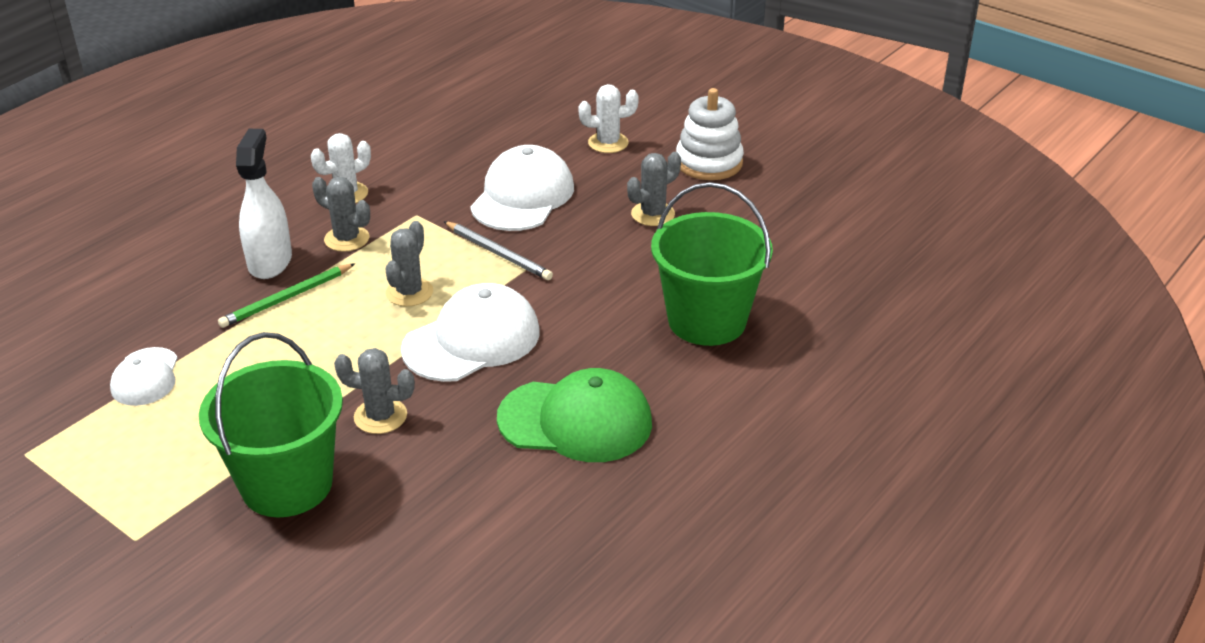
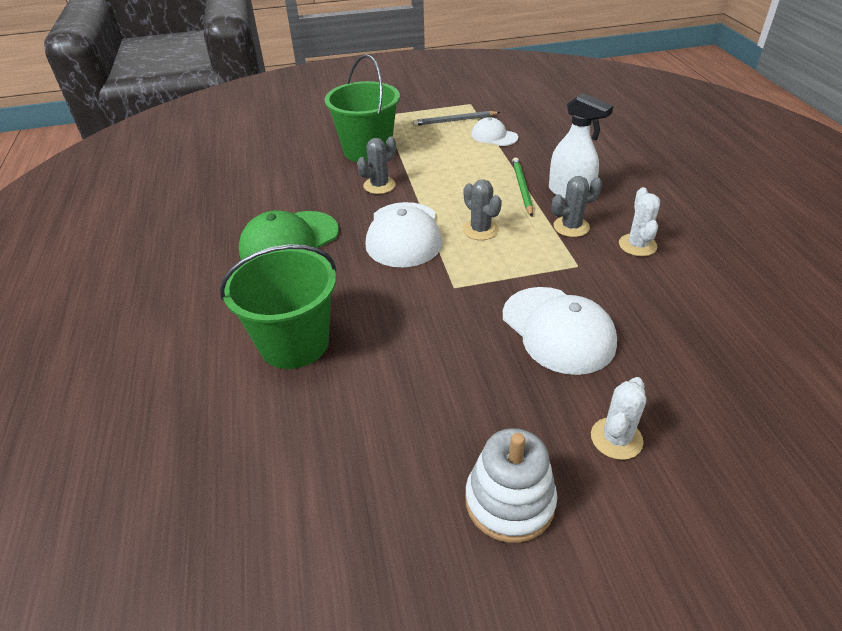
camera: 130 degrees right, 5 degrees up
grey pencil [444,221,553,280] -> grey pencil moved to [413,111,500,126]
grey cactus [627,152,681,226] -> none

